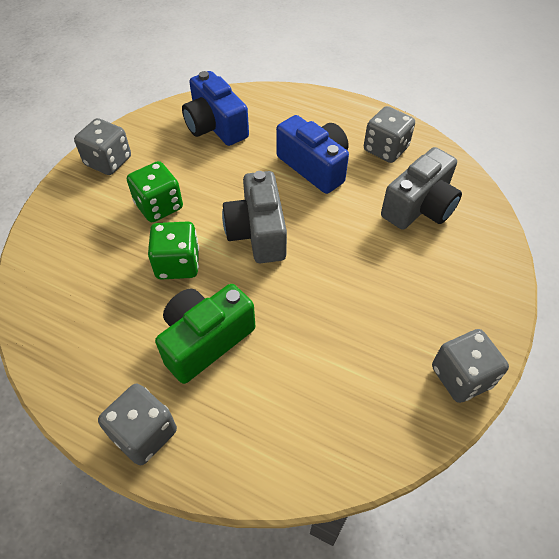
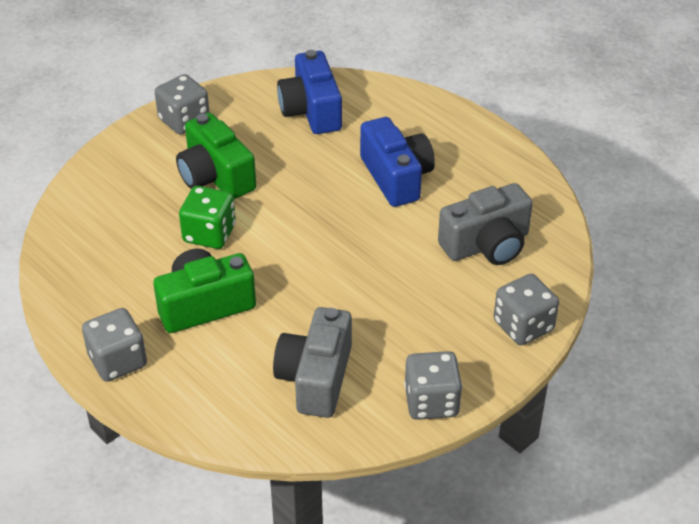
camera: 20 degrees right, 10 degrees down
green dice [127,161,183,222] -> green camera [176,113,256,199]
grey camera [222,171,287,263] -> grey camera moved to [273,307,352,418]
grey dice [364,106,415,163] -> grey dice moved to [494,274,559,345]

